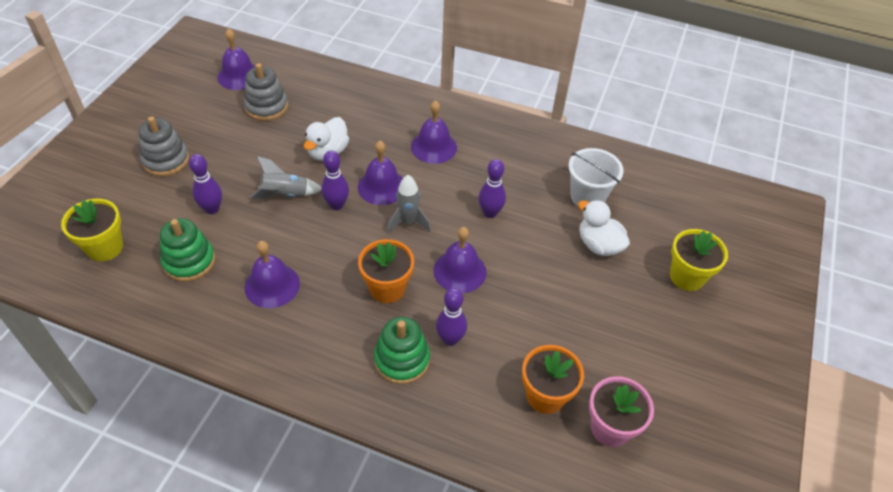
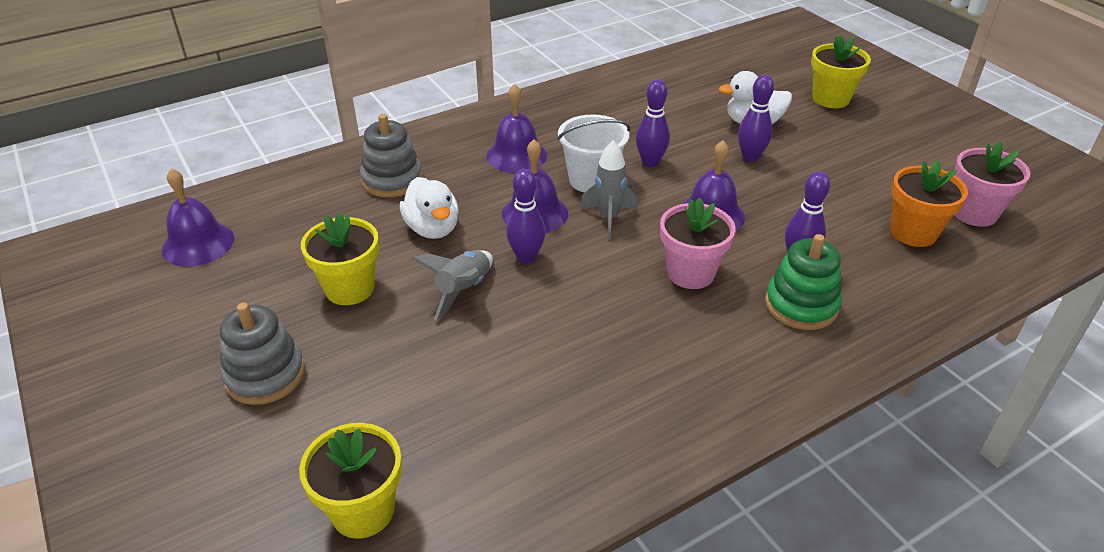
camera: 50 degrees left, 10 degrees down
green stacking toy [160,218,215,282] -> none
purple bowling pin [189,154,222,214] -> purple bowling pin moved to [738,75,774,162]
grey stacking toy [244,63,288,121] -> grey stacking toy moved to [360,114,423,197]
purple bell [245,241,300,308] -> none
orange flower pot [358,239,414,303] -> pink flower pot [660,198,736,289]
white bucket [568,148,624,207] -> white bucket moved to [557,114,631,193]
none -> yellow flower pot [301,212,379,305]

